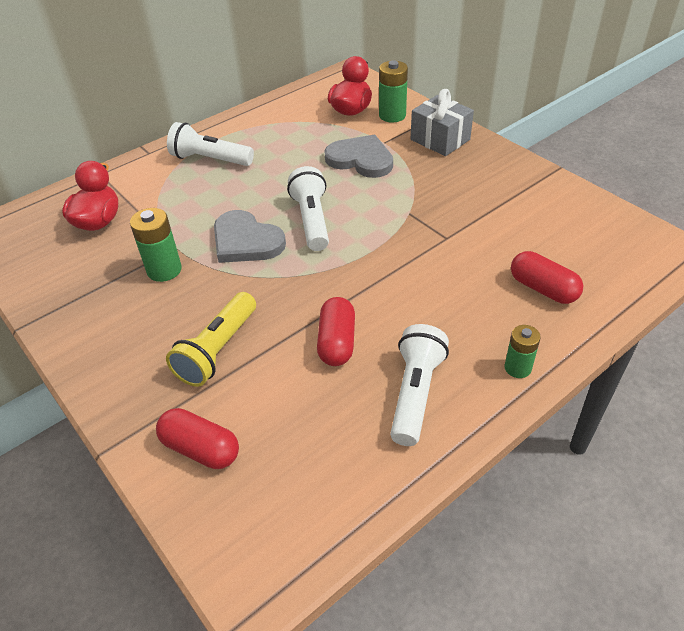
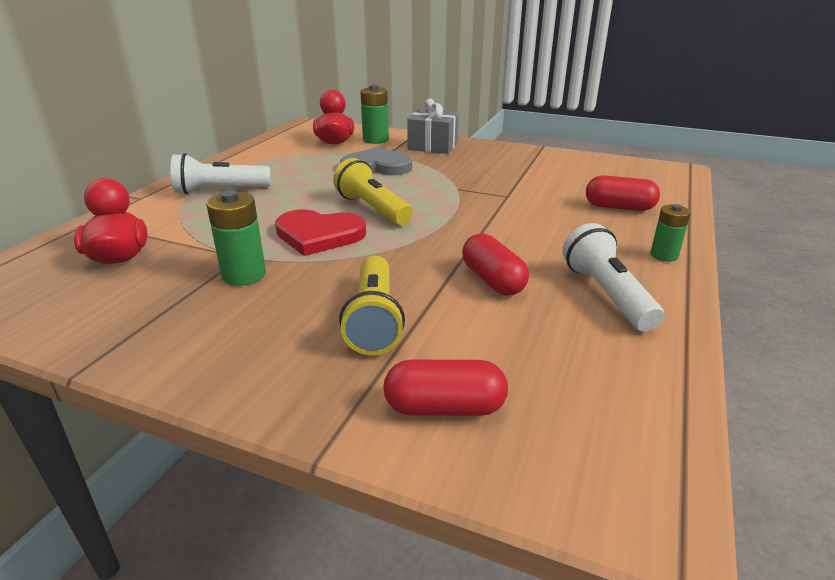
camera: 30 degrees left, 15 degrees down
grey heart [214,210,286,263] -> red heart [275,210,366,256]
white flashlight [287,166,329,251] -> yellow flashlight [333,158,413,225]

